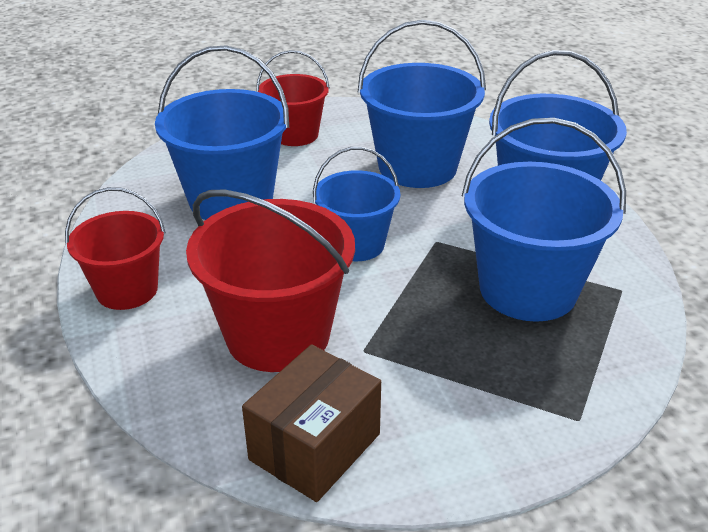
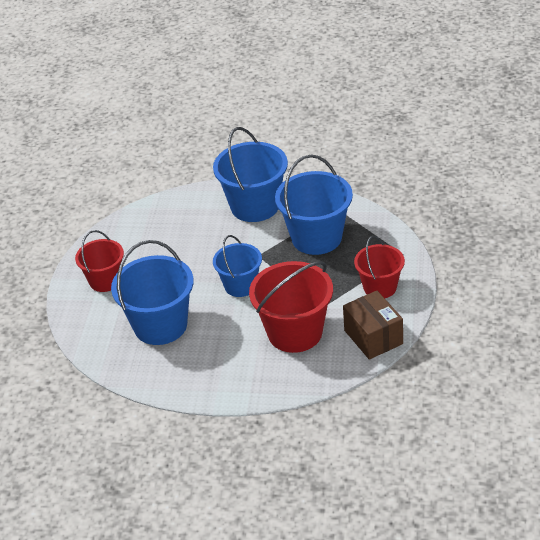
camera: 60 degrees left, 5 degrees up
red bucket [65,187,166,310] -> red bucket moved to [354,236,405,298]
blue bucket [358,20,486,188] -> none

